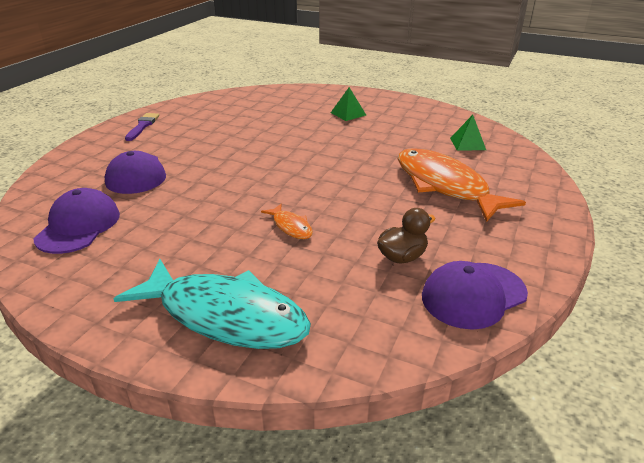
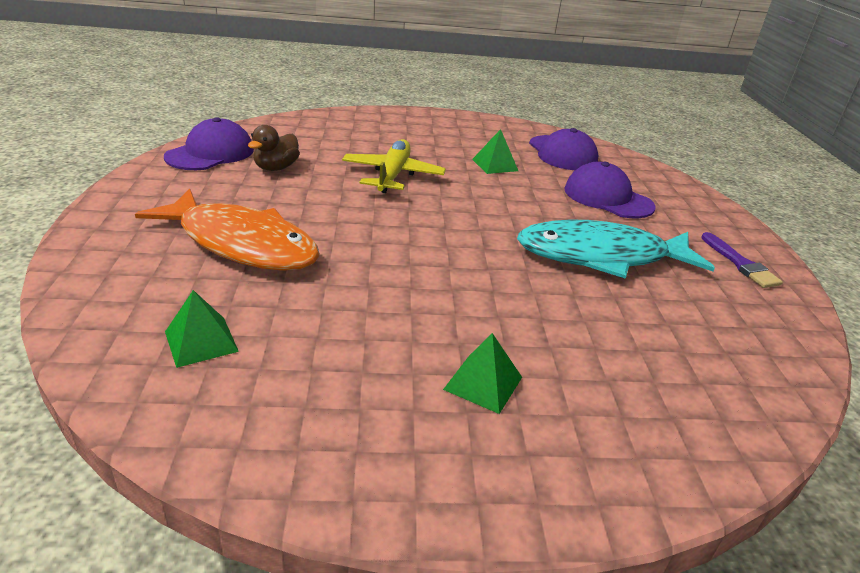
camera: 150 degrees right, 0 degrees up
turquoise fish [113,259,311,349] -> turquoise fish moved to [517,220,715,279]
orange fish [261,204,313,239] -> yellow plane [342,139,446,193]
none -> green pyramid [472,129,518,174]

